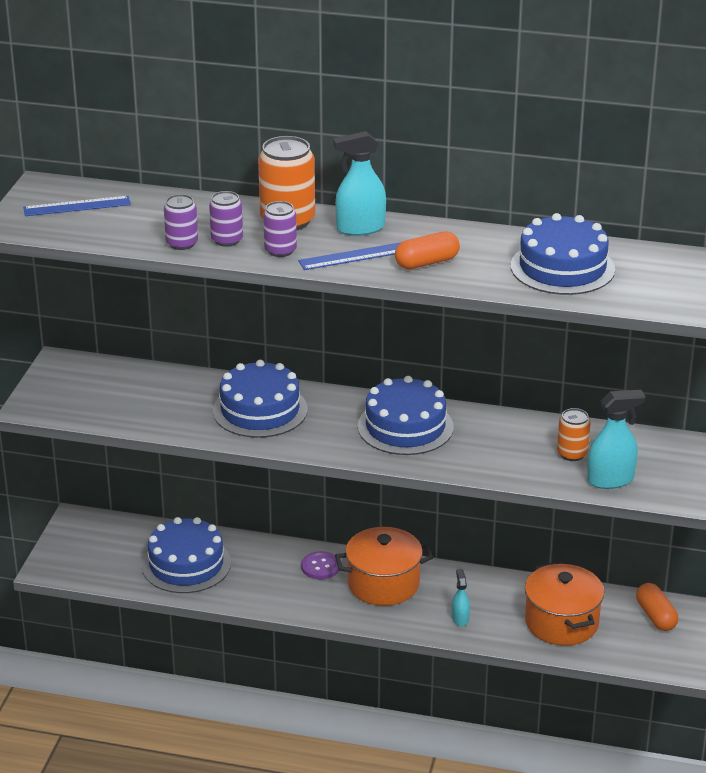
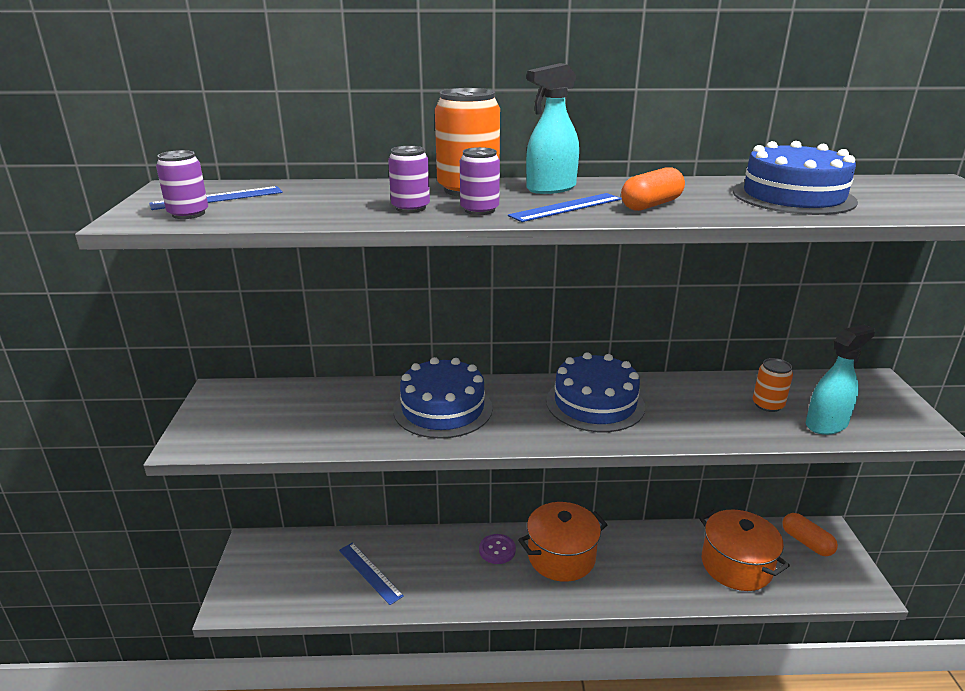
camera: 15 degrees left, 5 degrees down
blue cake [142,517,231,593] -> blue ruler [339,543,404,605]
purple can [164,194,198,250] -> purple can moved to [156,150,208,219]
turquoise spray bottle [452,569,470,626] -> none

